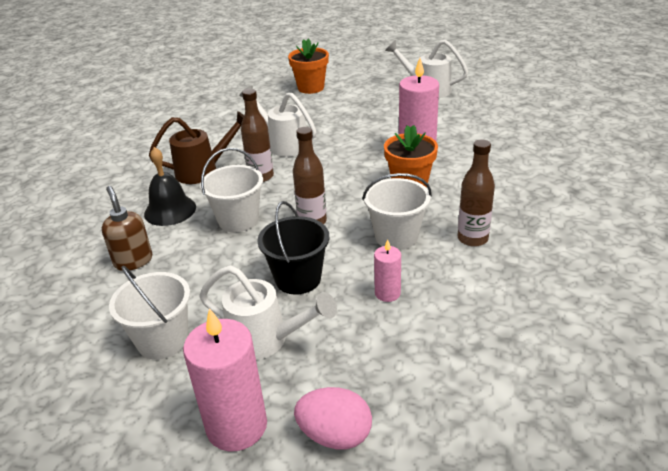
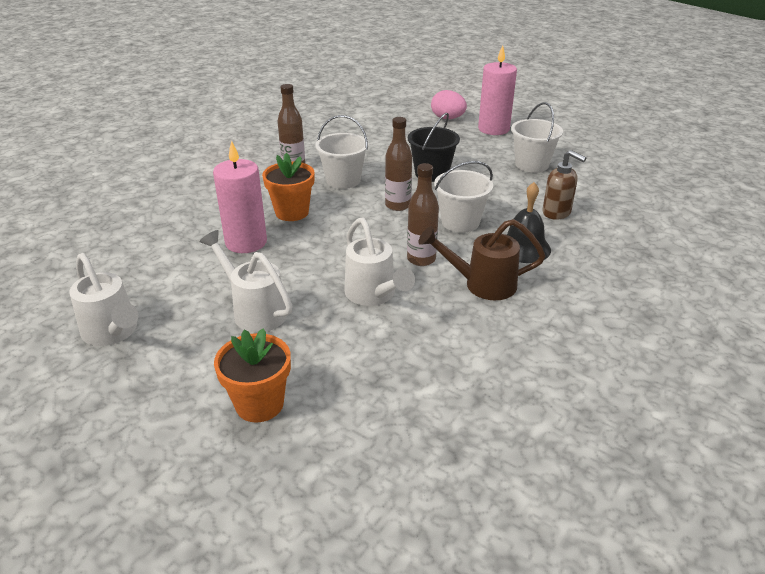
camera: 160 degrees left, 0 degrees up
brown soap dispenser [102,186,152,271] -> brown soap dispenser turned 45 degrees counterclockwise [542,150,586,220]
white watering can [199,265,337,360] -> white watering can moved to [199,230,292,332]
pink candle [374,239,401,302] -> none

